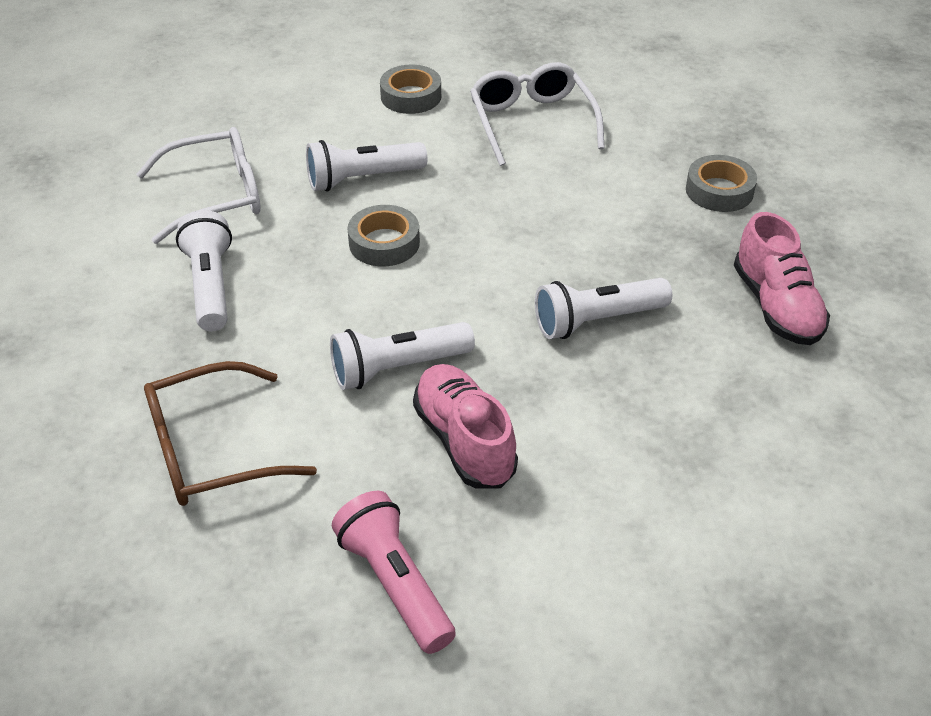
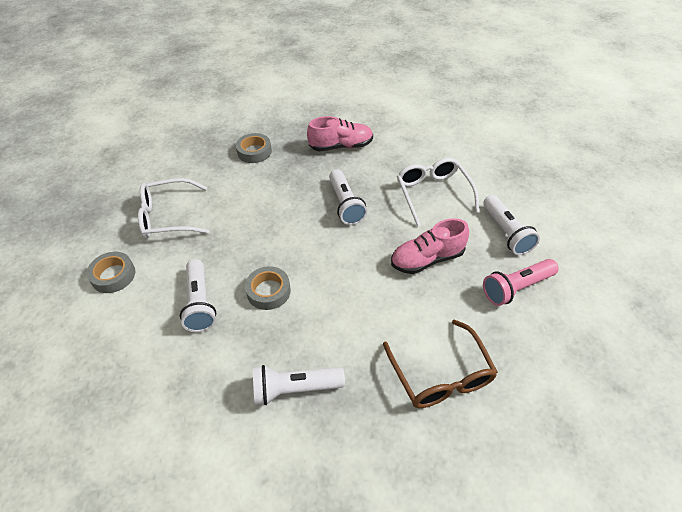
camera: 85 degrees left, 5 degrees up
white glasses [136,127,261,244] -> white glasses moved to [397,158,479,226]
white flashlight [330,322,475,390] -> white flashlight moved to [483,195,540,255]

